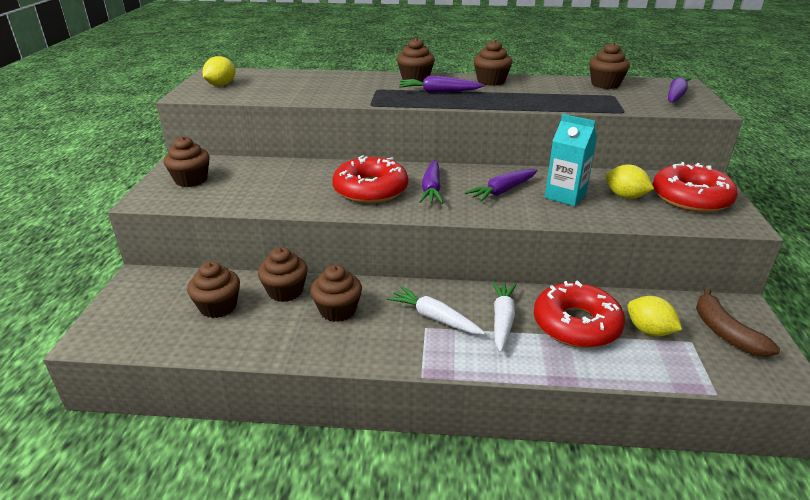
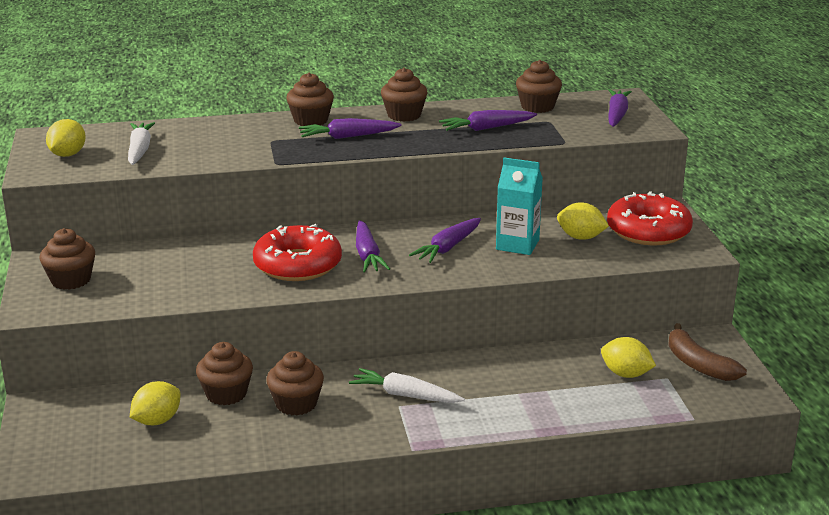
camera: 15 degrees left, 5 degrees down
brown cupcake [187,261,240,318] -> yellow lemon [130,381,181,425]
white carrot [492,281,517,352] -> white carrot moved to [128,122,155,165]
red donut [534,280,625,348] -> none
none -> purple carrot [439,110,537,131]

